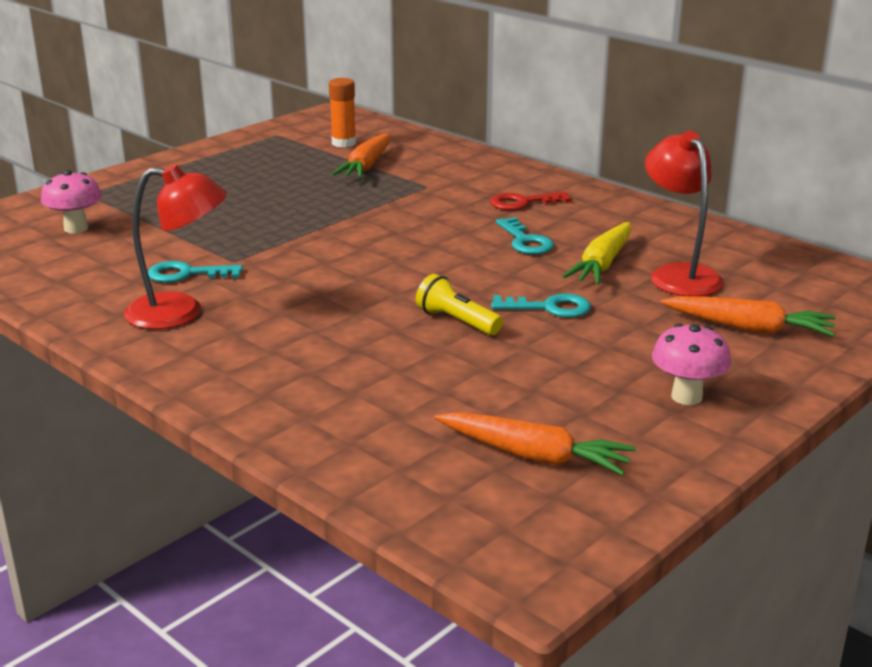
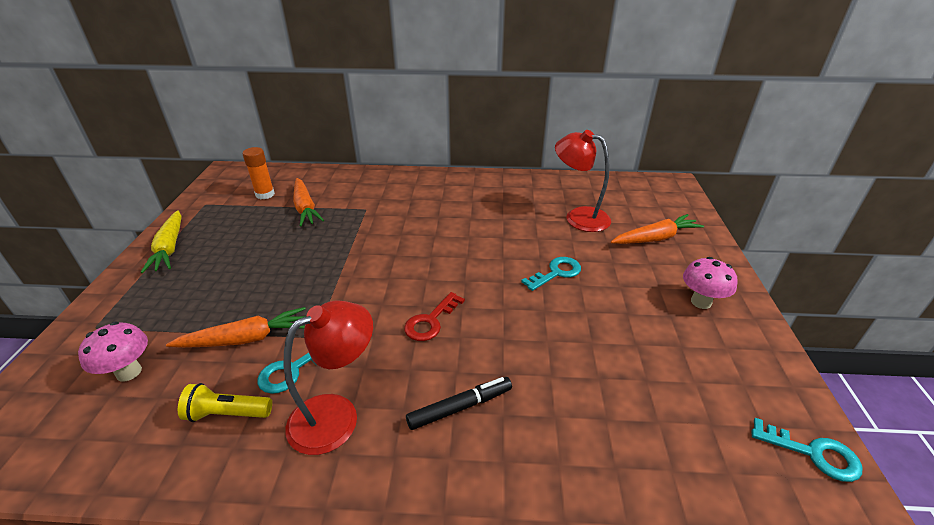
camera: 40 degrees left, 10 degrees up
yellow flashlight [416,274,503,335] -> yellow flashlight moved to [178,383,272,422]
orange carrot [435,412,636,476] -> orange carrot moved to [166,307,306,348]
red key [490,191,572,210] -> red key moved to [404,292,465,341]
turquoise key [496,217,554,255] -> turquoise key moved to [752,418,862,482]
yellow carrot [562,222,631,285] -> yellow carrot moved to [141,210,181,273]
none -> black marker [406,377,512,430]

